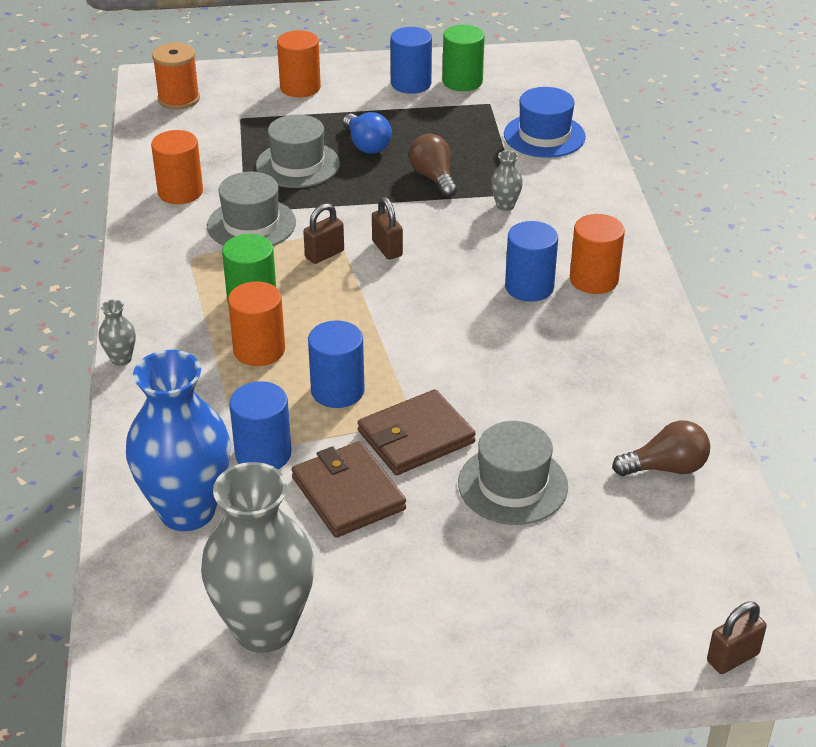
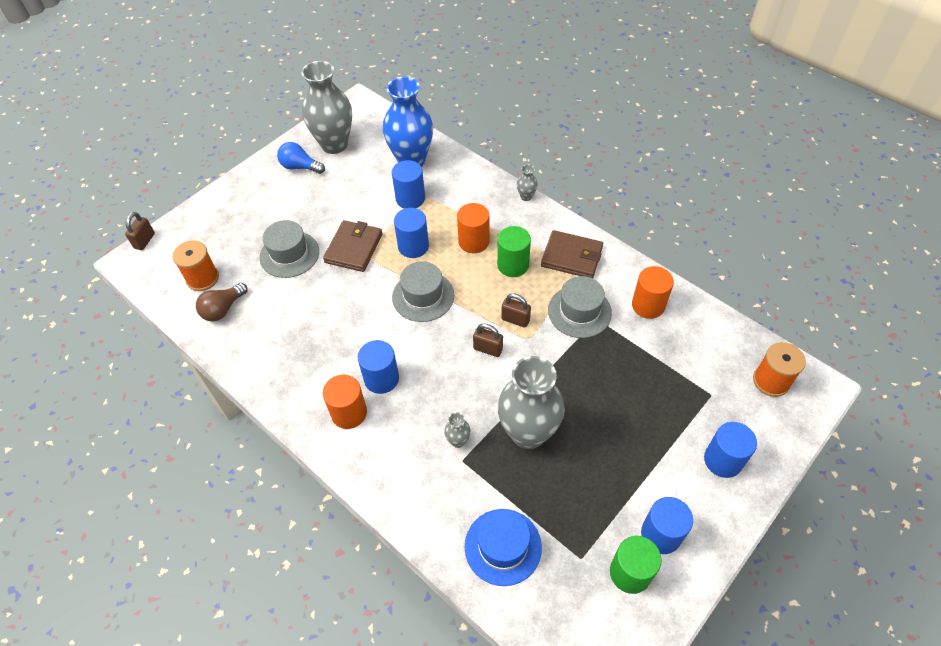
camera: 140 degrees right, 15 degrees up
grey hat [256,115,340,188] -> grey hat moved to [392,261,454,322]
orange cylinder [277,30,321,97] -> blue cylinder [704,422,757,478]
brown wallet [292,441,406,538] -> brown wallet moved to [541,230,603,278]
brown padlock [303,203,344,264] -> brown padlock turned 75 degrees counterclockwise [501,294,531,327]
blue light bulb [343,112,392,154] -> blue light bulb moved to [277,142,325,174]
brown light bulb [409,134,457,197] -> grey vase [497,356,565,449]
none -> orange spool [172,240,219,291]

